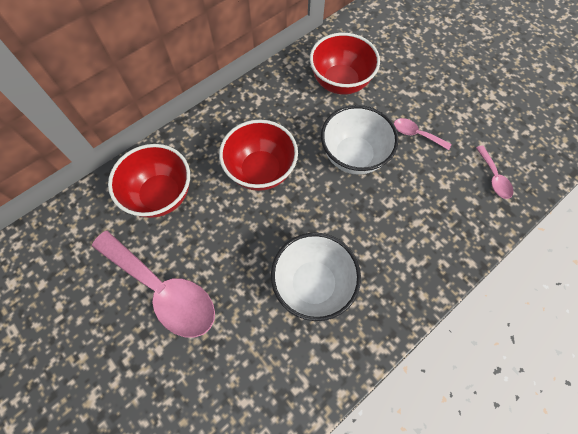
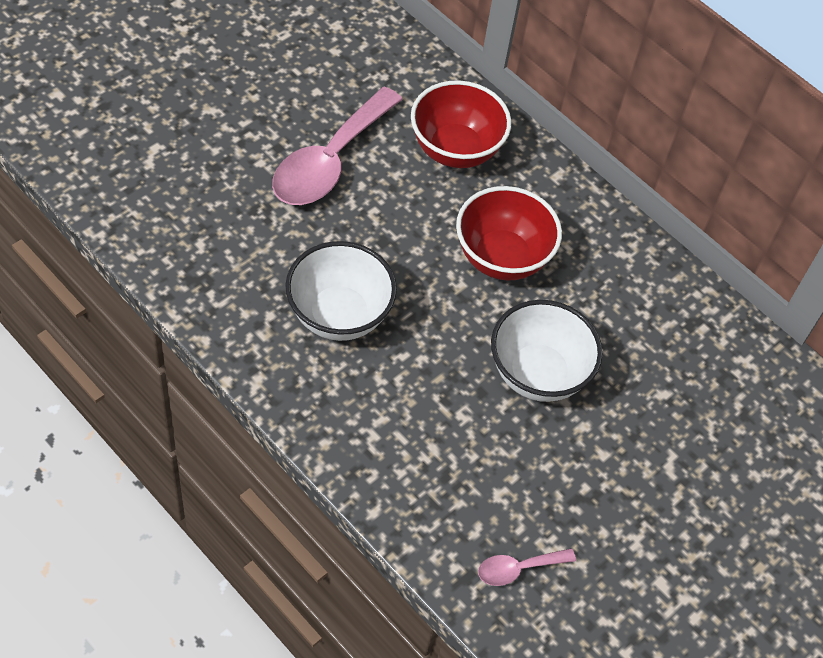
camera: 80 degrees right, 10 degrees down
red bowl [310,33,380,95] -> none
pink spoon [394,118,451,150] -> none

